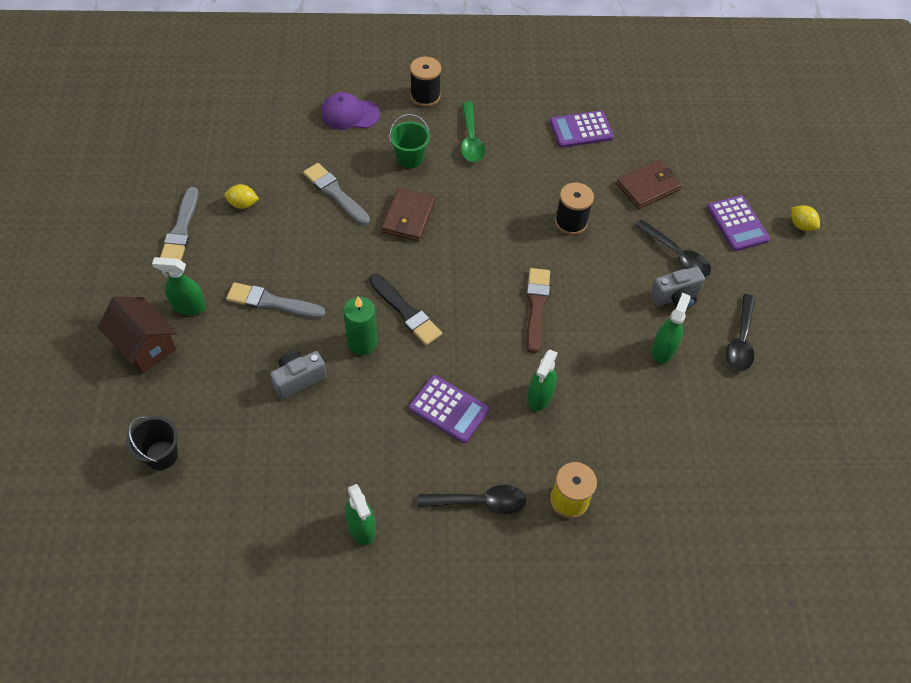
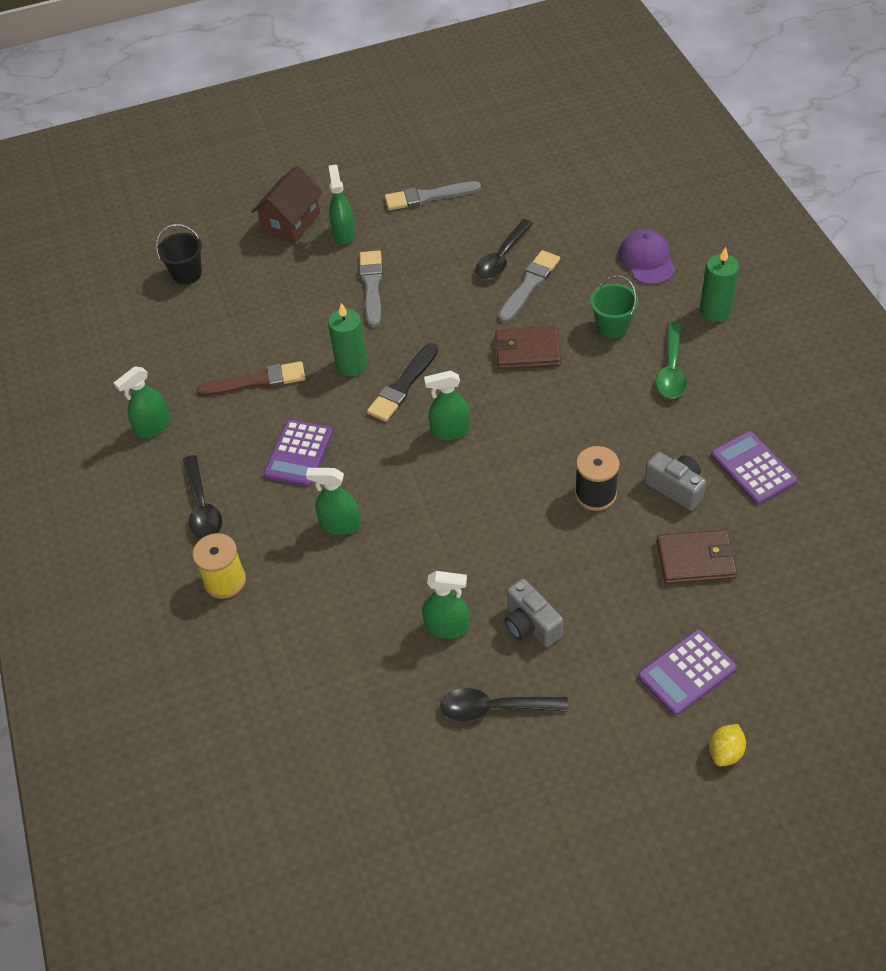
camera: 80 degrees right, 5 degrees down
yellow lemon [225,184,259,209] -> none
grey camera [270,350,327,399] -> grey camera moved to [645,452,706,511]
black spool [410,57,441,107] -> green candle [700,247,739,322]
green spoon [461,102,485,162] -> green spoon turned 60 degrees counterclockwise [656,322,687,399]
brown brush [527,268,550,354] -> brown brush moved to [197,361,305,396]
brown wallet [616,160,682,209] -> brown wallet turned 45 degrees counterclockwise [657,530,737,584]
black spoon [635,219,711,277] -> black spoon moved to [475,219,533,279]
none -> green spray bottle [424,371,470,440]

